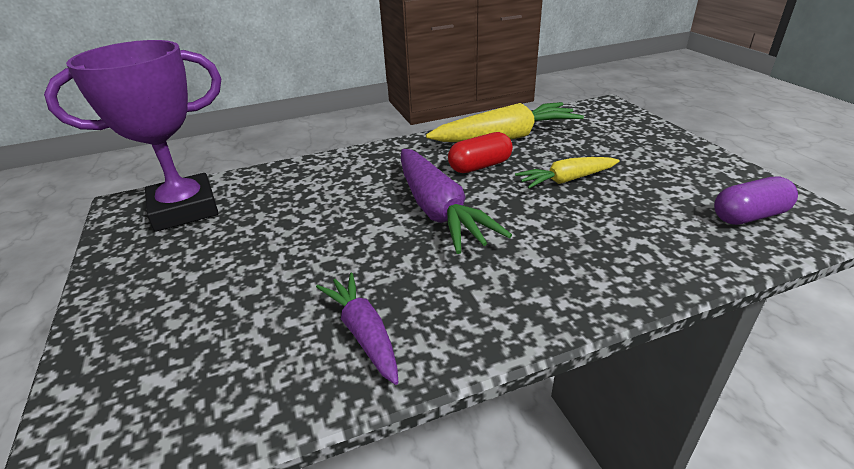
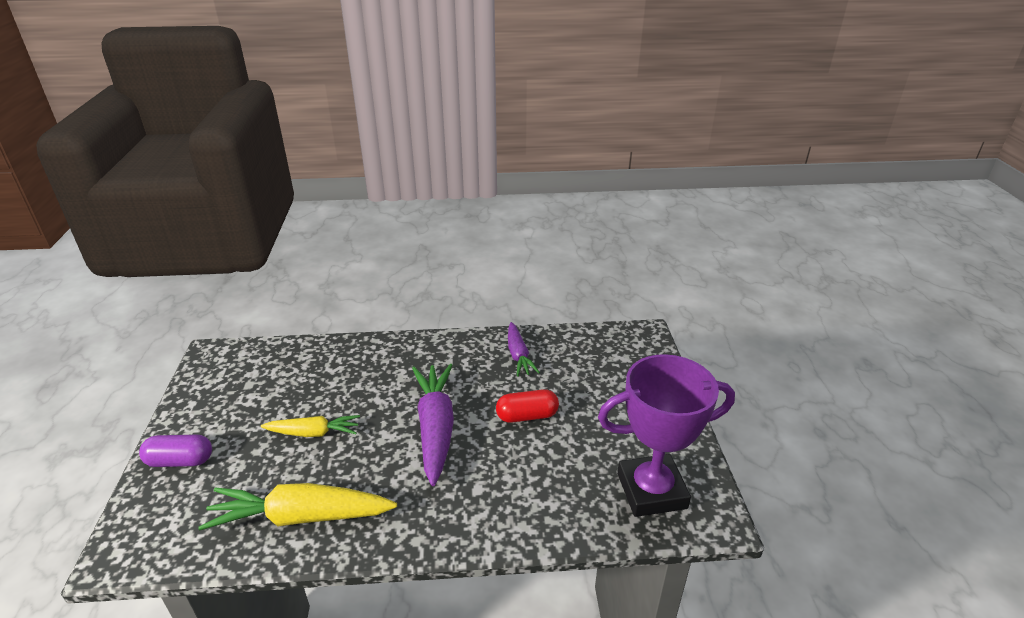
camera: 165 degrees left, 0 degrees up
red capsule [448,132,513,173] -> red capsule moved to [496,389,559,423]
purple capsule [714,177,798,225] -> purple capsule moved to [139,435,212,467]

